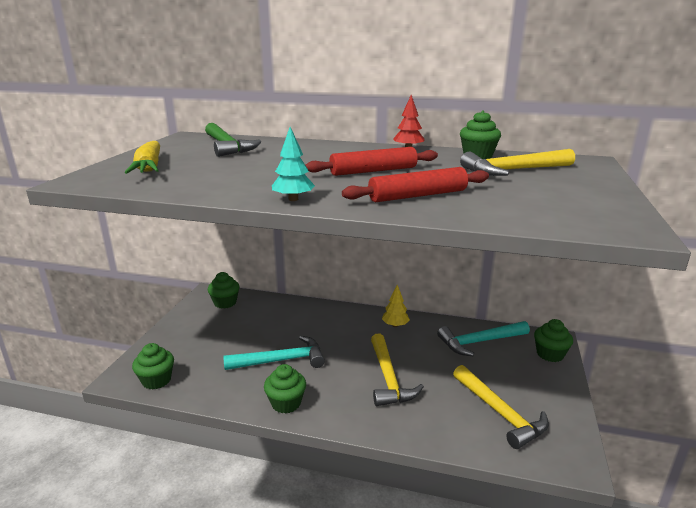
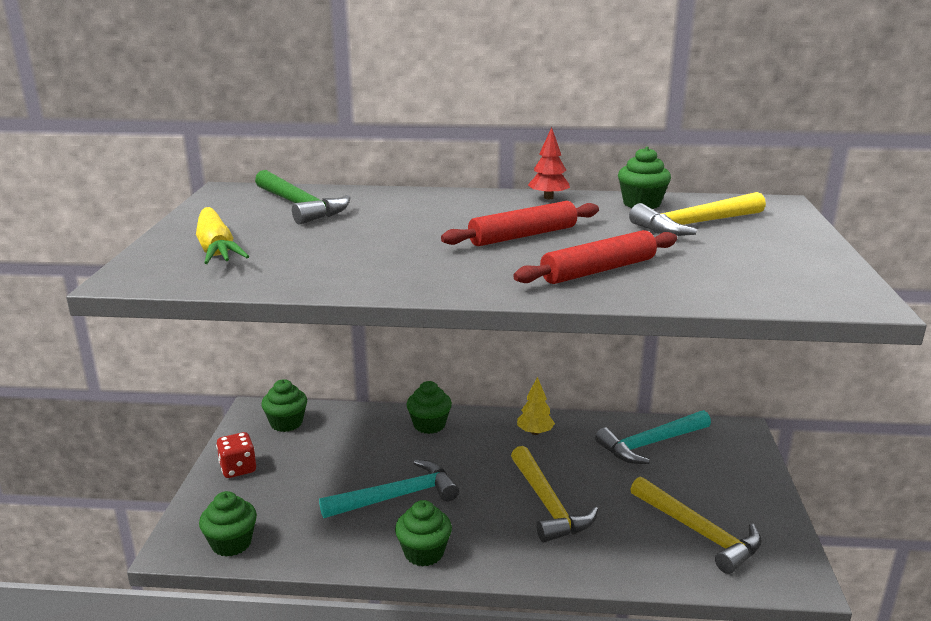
camera: 10 degrees left, 0 degrees up
turquoise tree [272,127,315,201] -> none
green cupcake [534,319,573,362] -> green cupcake moved to [406,381,452,434]
none -> red dice [216,432,256,478]

